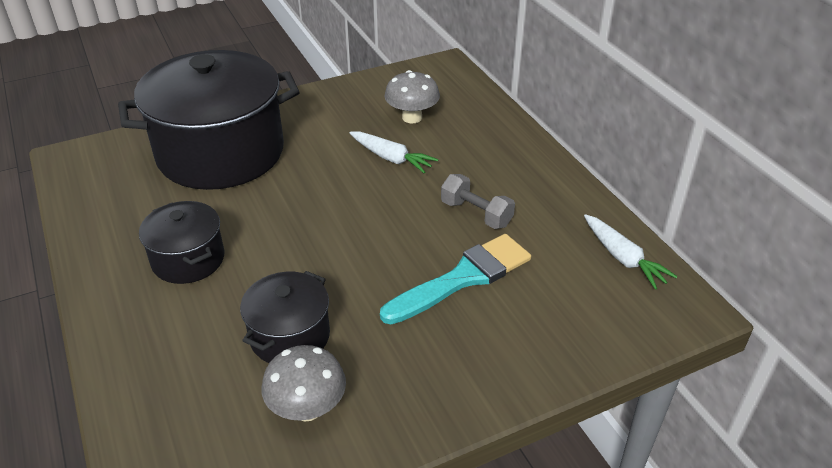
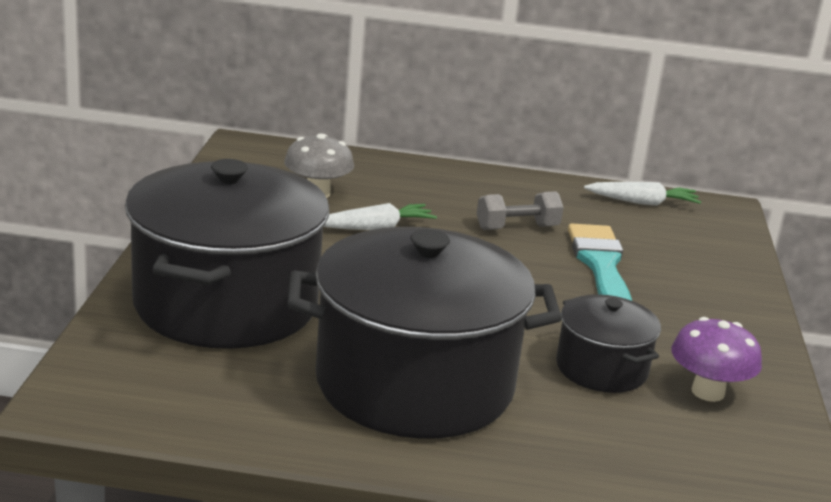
camera: 60 degrees left, 15 degrees down
black pot [139,201,225,284] -> black pot [287,227,562,439], size x2.05
grey mushroom [262,345,346,422] -> purple mushroom [671,317,762,402]

